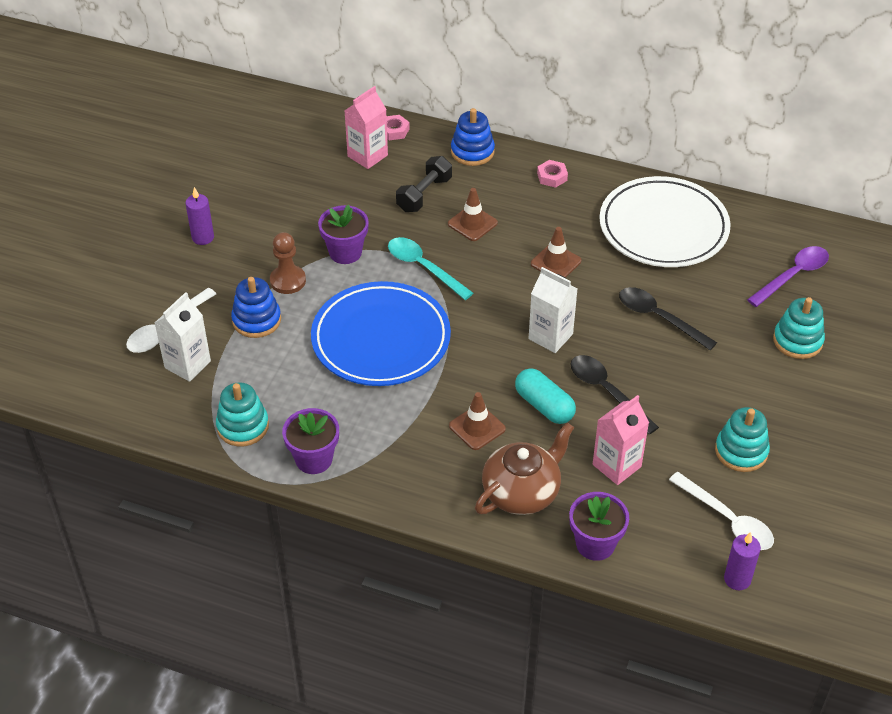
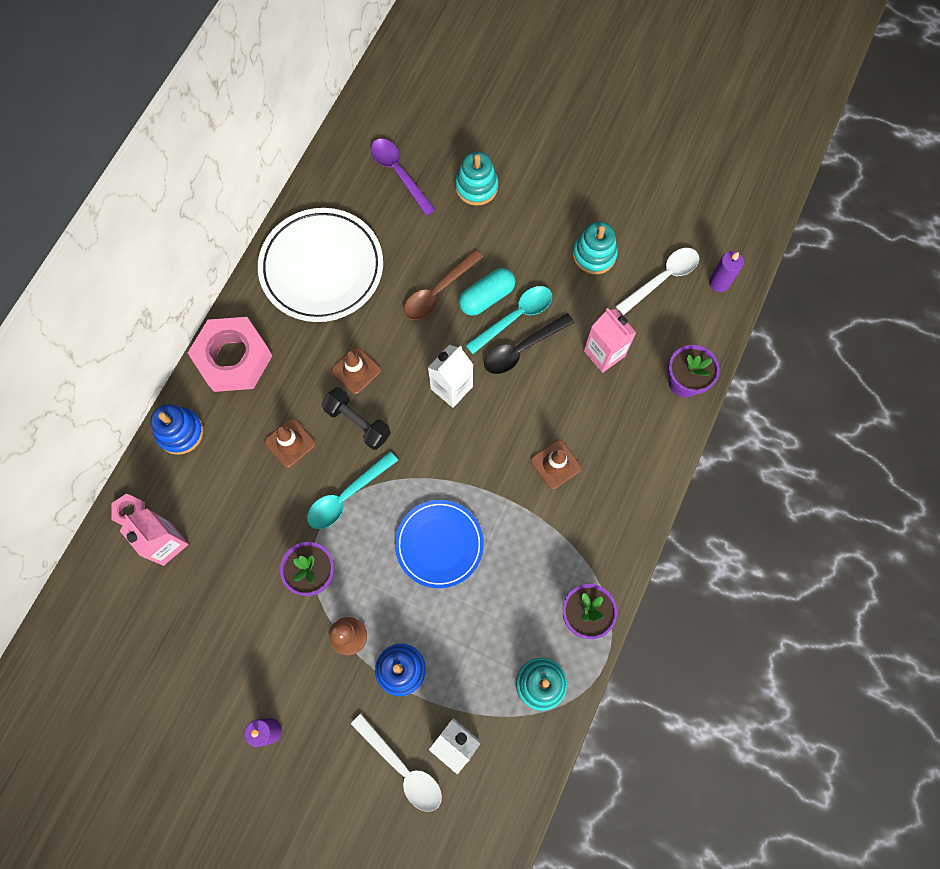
camera: 85 degrees left, 25 degrees up
blue plate [311,281,451,386] -> blue plate [395,500,484,588], size x0.65
black dumbbell [396,156,452,212] -> black dumbbell moved to [322,387,391,450]
brown teapot [475,422,574,515] -> none
turquoise capsule [515,368,576,424] -> turquoise capsule moved to [459,268,515,316]
pink nut [537,160,568,188] -> pink nut [188,317,273,392], size x2.41
black spoon [619,287,717,350] -> brown spoon [404,250,483,320]
none -> turquoise spoon [465,286,552,354]

